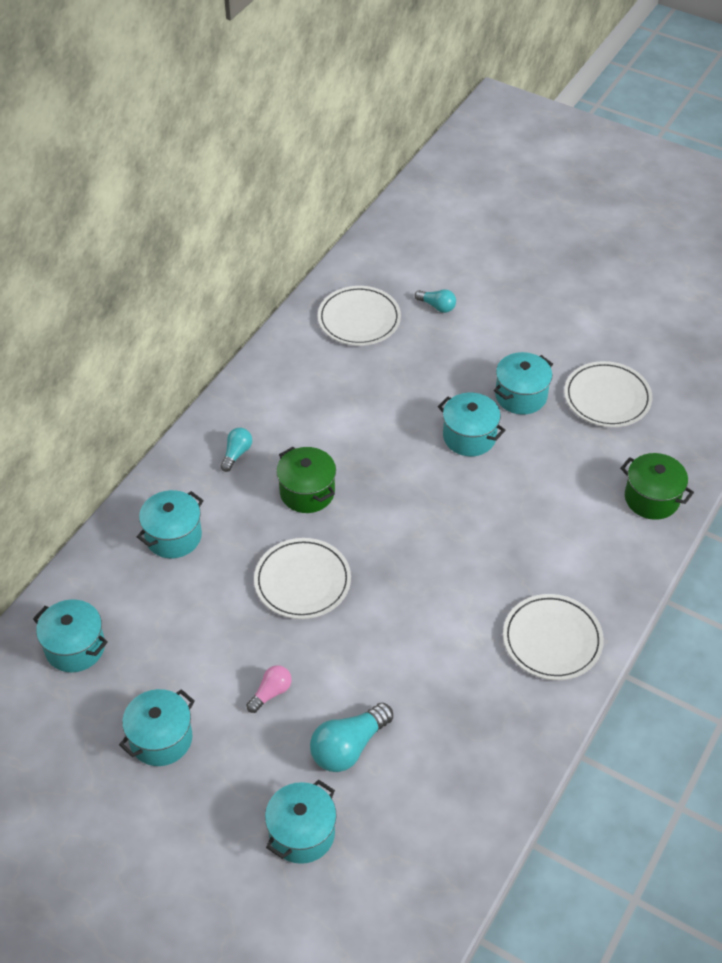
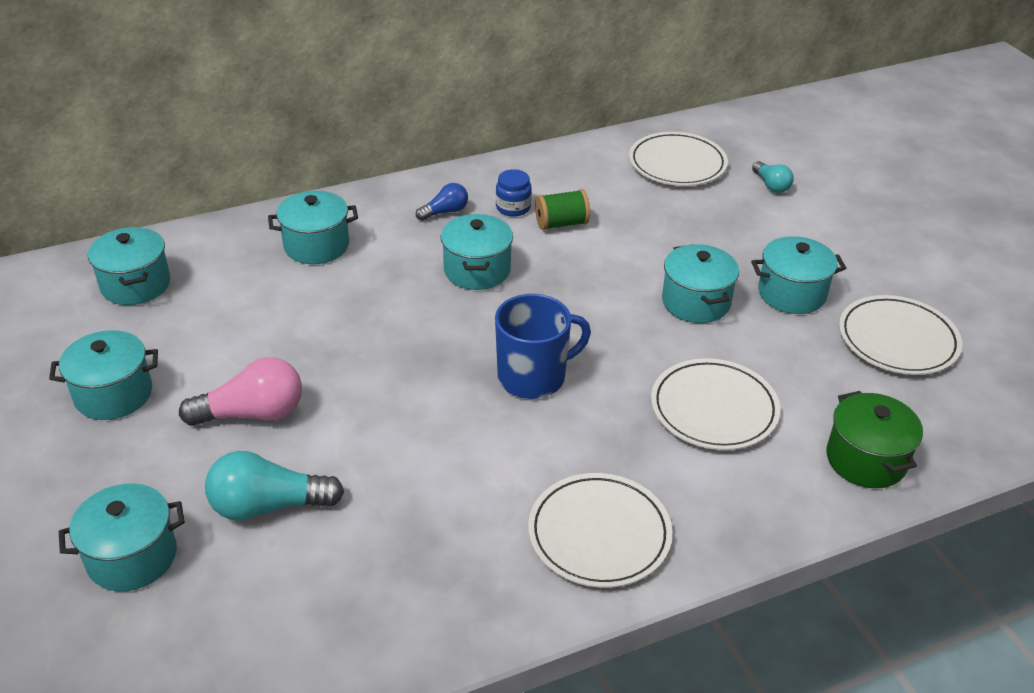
camera: 35 degrees right, 10 degrees down
turquoise light bulb [220,428,252,472] -> blue light bulb [416,183,468,221]
pink light bulb [246,665,292,713] -> pink light bulb [179,357,302,426], size x1.73
white plate [254,538,351,619] -> white plate moved to [651,358,780,450]
green pot [276,447,336,513] -> turquoise pot [441,214,513,290]
none -> blue mug [495,294,591,399]
none -> blue jar [496,169,532,217]
none -> green spool [535,189,590,230]

